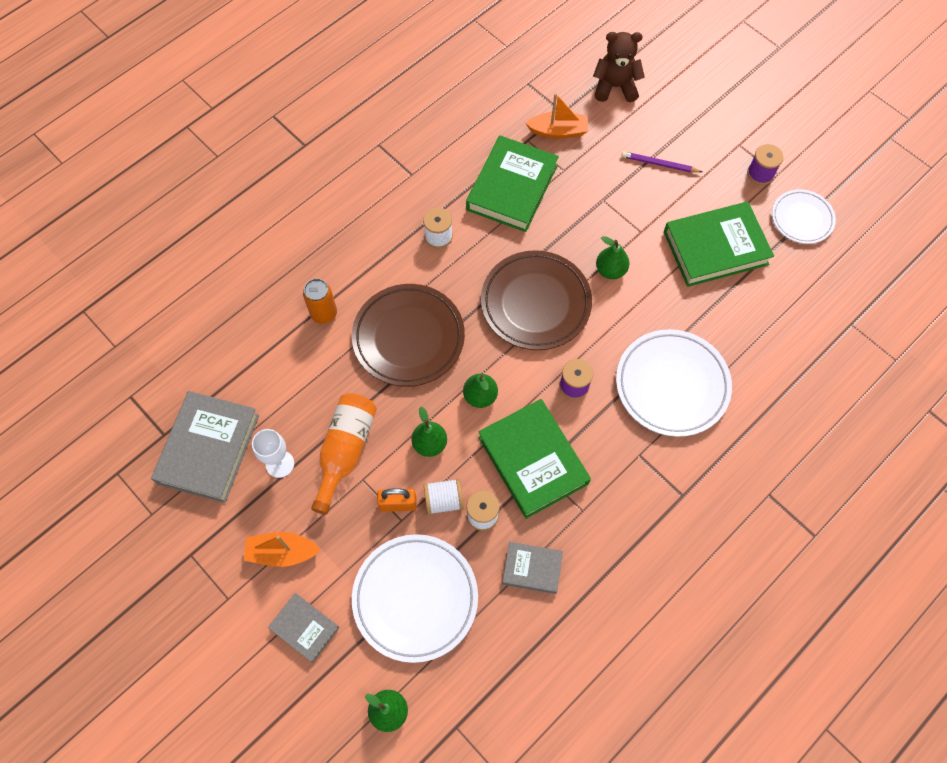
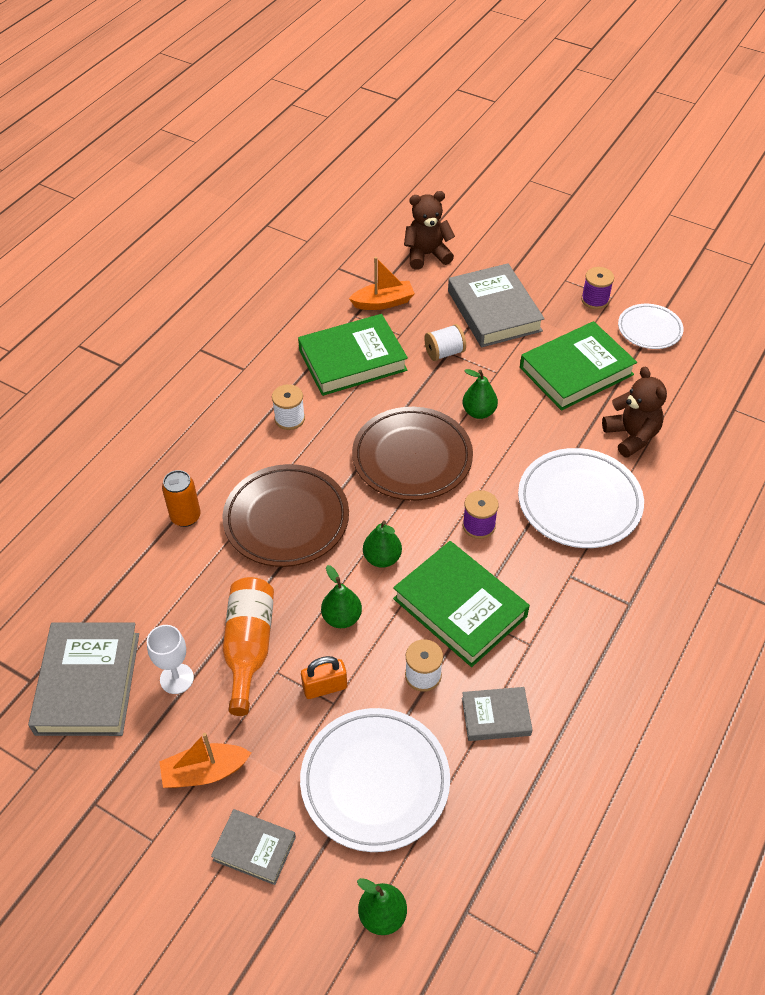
camera: 15 degrees left, 15 degrees down
white spool [424,478,464,515] -> white spool moved to [424,324,466,361]
green book [466,135,559,232] -> green book turned 60 degrees clockwise [298,314,408,396]
purple pencil [621,151,702,173] -> grey book [448,263,545,347]
none -> brown teddy bear [602,367,667,458]

